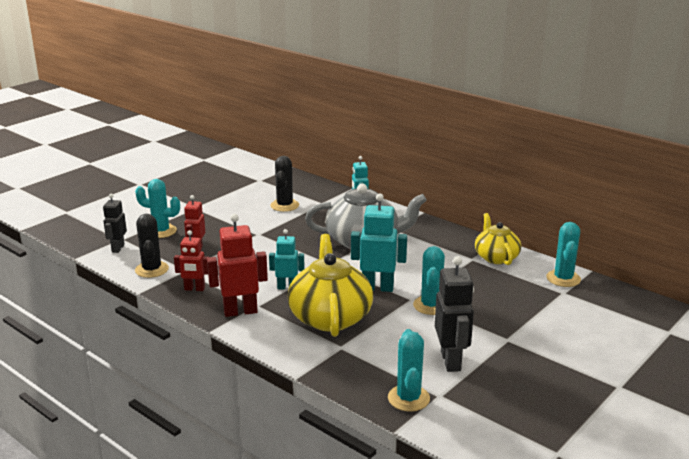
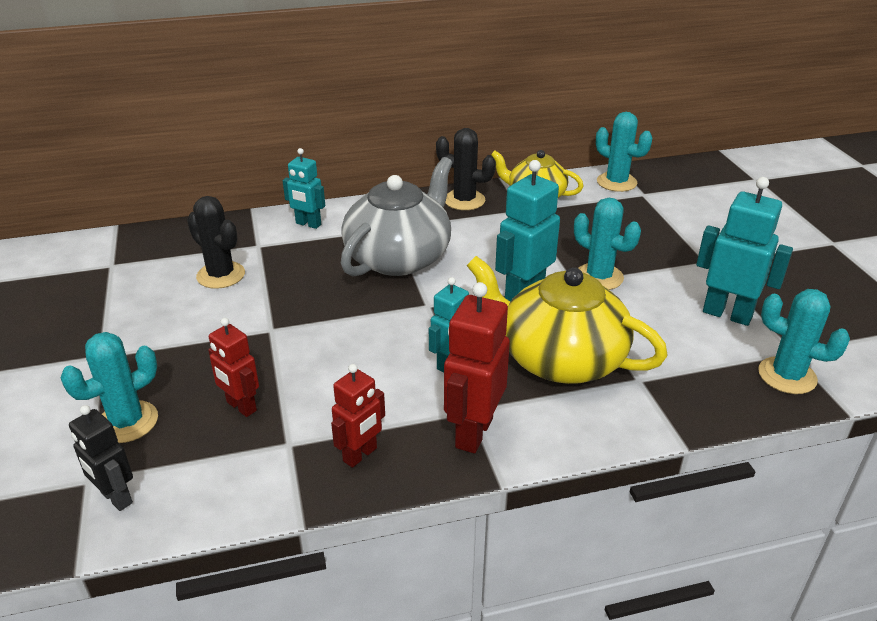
camera: 55 degrees left, 10 degrees up
black cactus [135,214,169,278] -> black cactus moved to [436,128,496,210]
black robot [435,256,474,372] -> turquoise robot [696,177,793,326]

